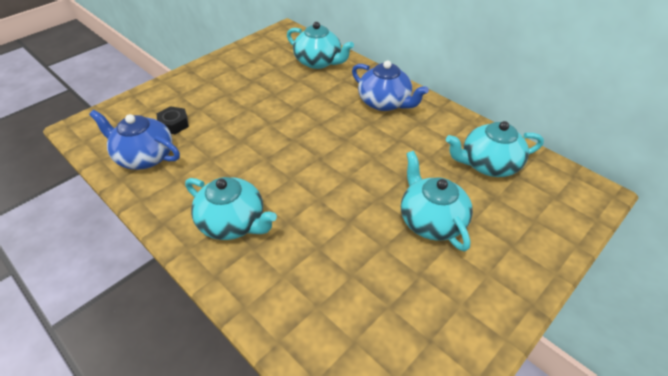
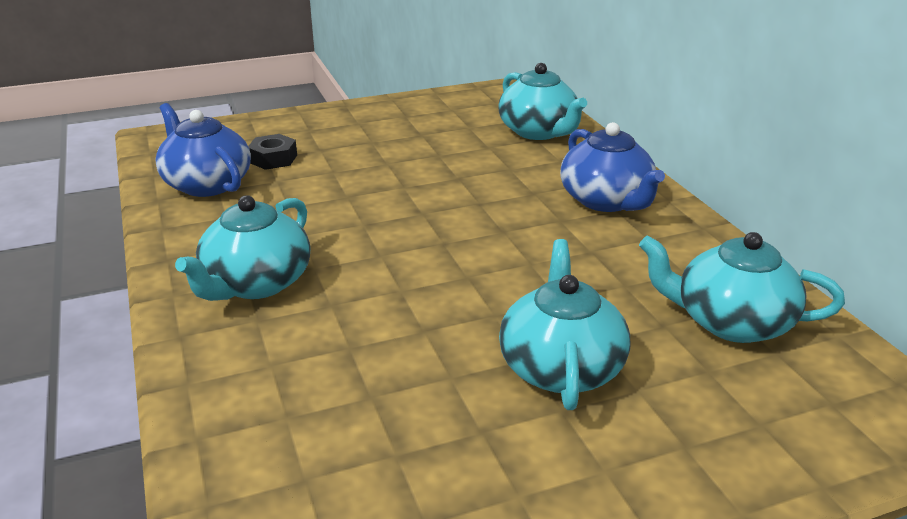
camera: 25 degrees right, 15 degrees down
turquoise teapot [185,177,277,240] -> turquoise teapot turned 60 degrees clockwise [175,195,310,301]

